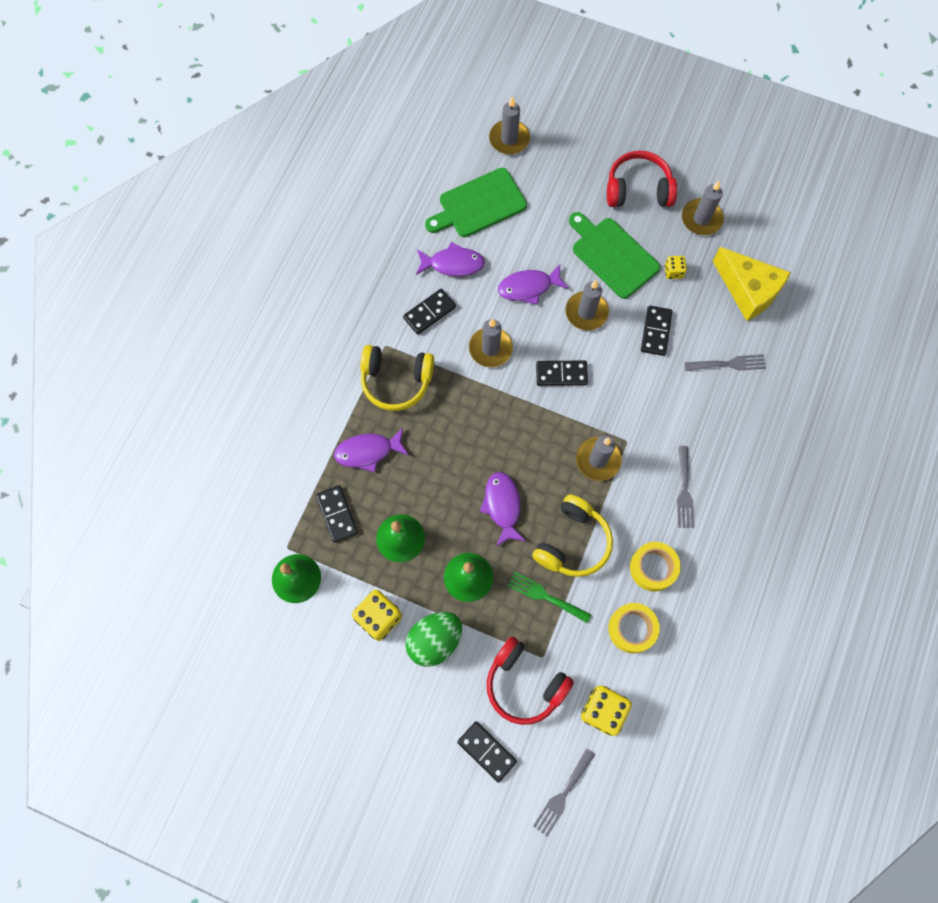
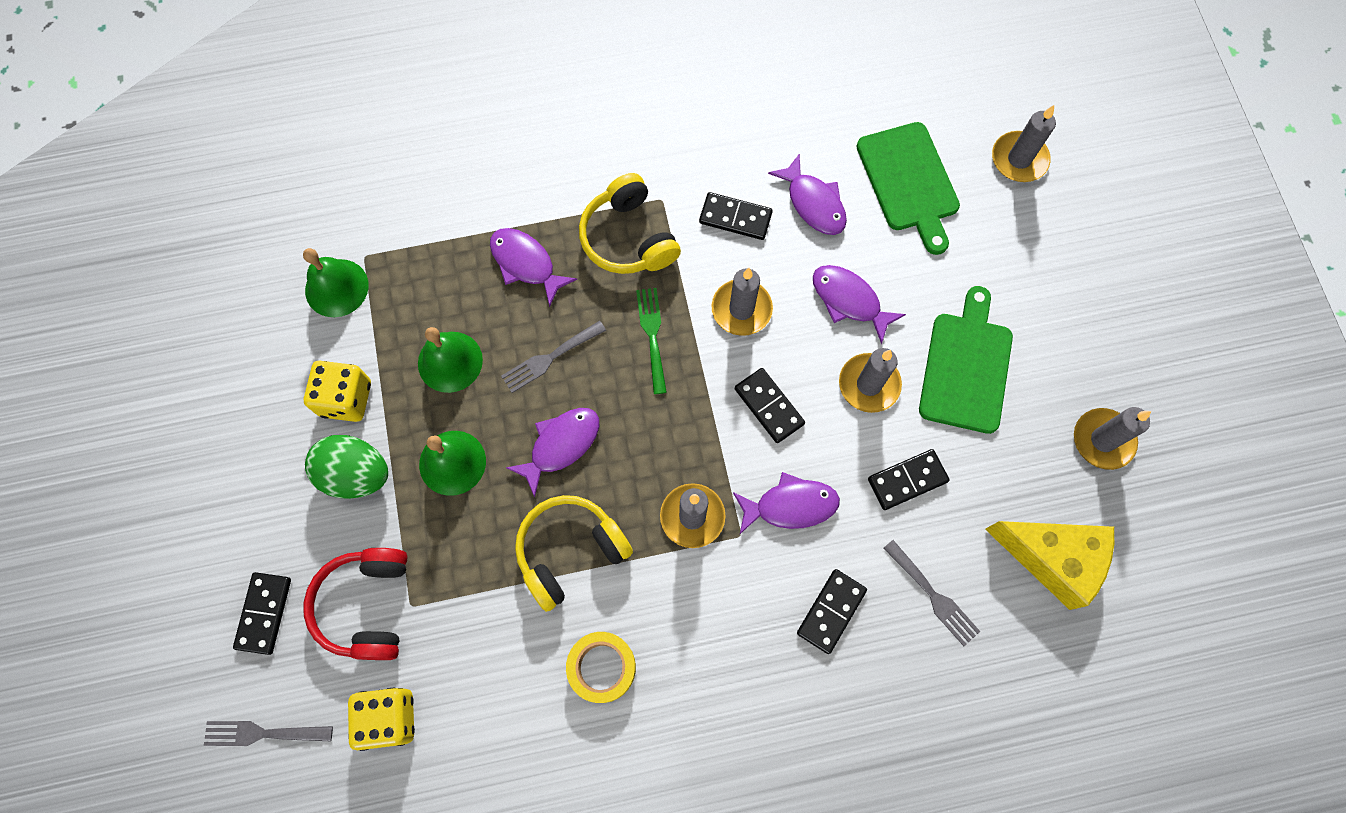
camera: 55 degrees right, 0 degrees up
black domino [316,485,358,543] -> black domino moved to [797,569,867,654]
green cutting board [425,168,527,237] -> green cutting board turned 135 degrees counterclockwise [856,122,960,255]
green fork [508,572,591,623] -> green fork moved to [636,288,667,394]
yellow headphones [532,494,613,577] -> yellow headphones turned 150 degrees clockwise [515,495,633,612]
red headphones [607,151,677,207] -> none
yellow tape [608,603,660,653] -> none
yellow dice [665,256,687,279] -> none
grey fork [677,446,694,528] -> grey fork moved to [501,321,606,393]
yellow cheese [713,247,791,321] -> yellow cheese turned 75 degrees counterclockwise [985,521,1114,610]
none -> purple fish [733,472,840,534]

